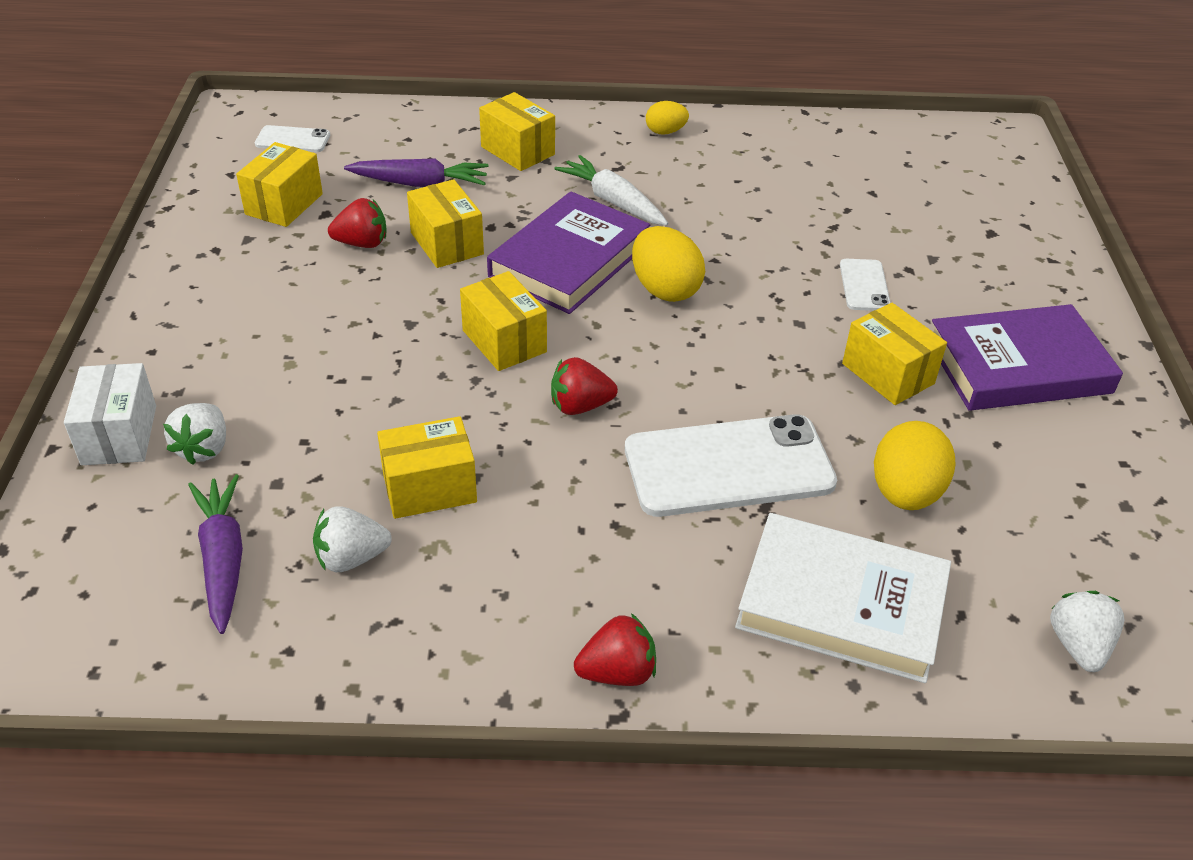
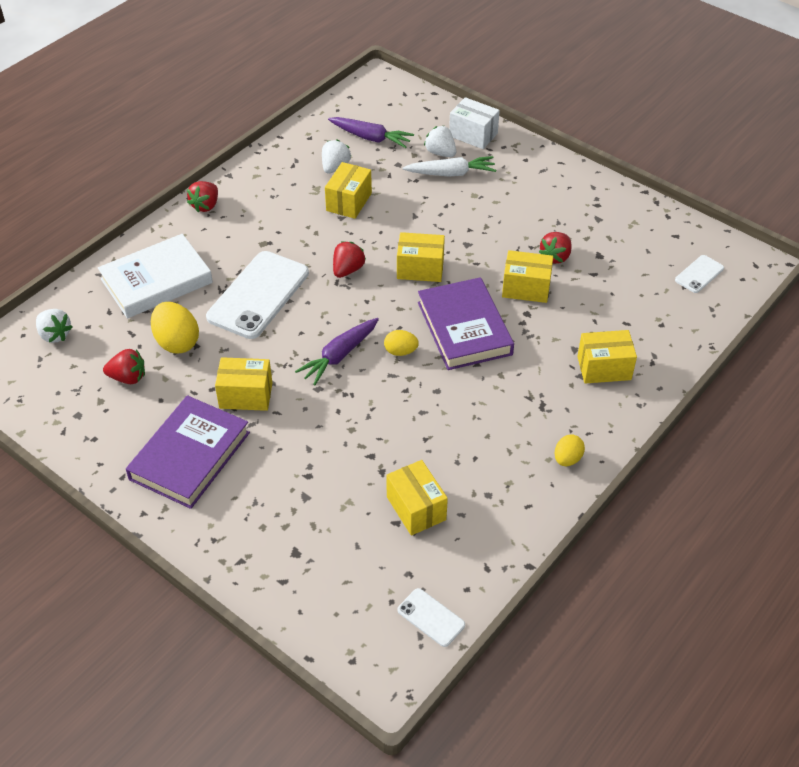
camera: 130 degrees right, 5 degrees up
yellow box [236,142,323,227] -> yellow box moved to [386,460,448,536]
purple carrot [344,159,489,187] -> purple carrot moved to [295,318,379,385]
white carrot [554,155,668,226] -> white carrot moved to [402,156,496,177]
yellow egg [632,226,705,302] -> yellow egg [384,330,419,356], size x0.58
white phone [840,259,891,311] -> white phone moved to [397,588,465,647]
none -> red strawberry [103,349,145,384]

